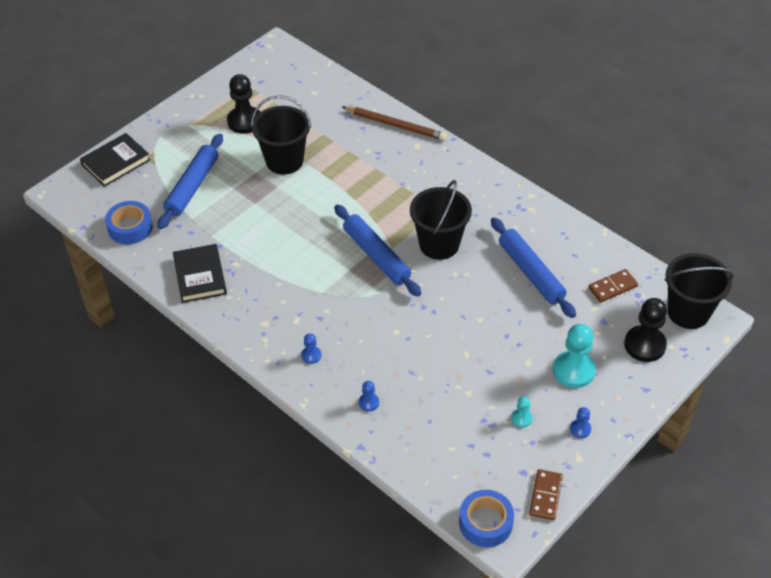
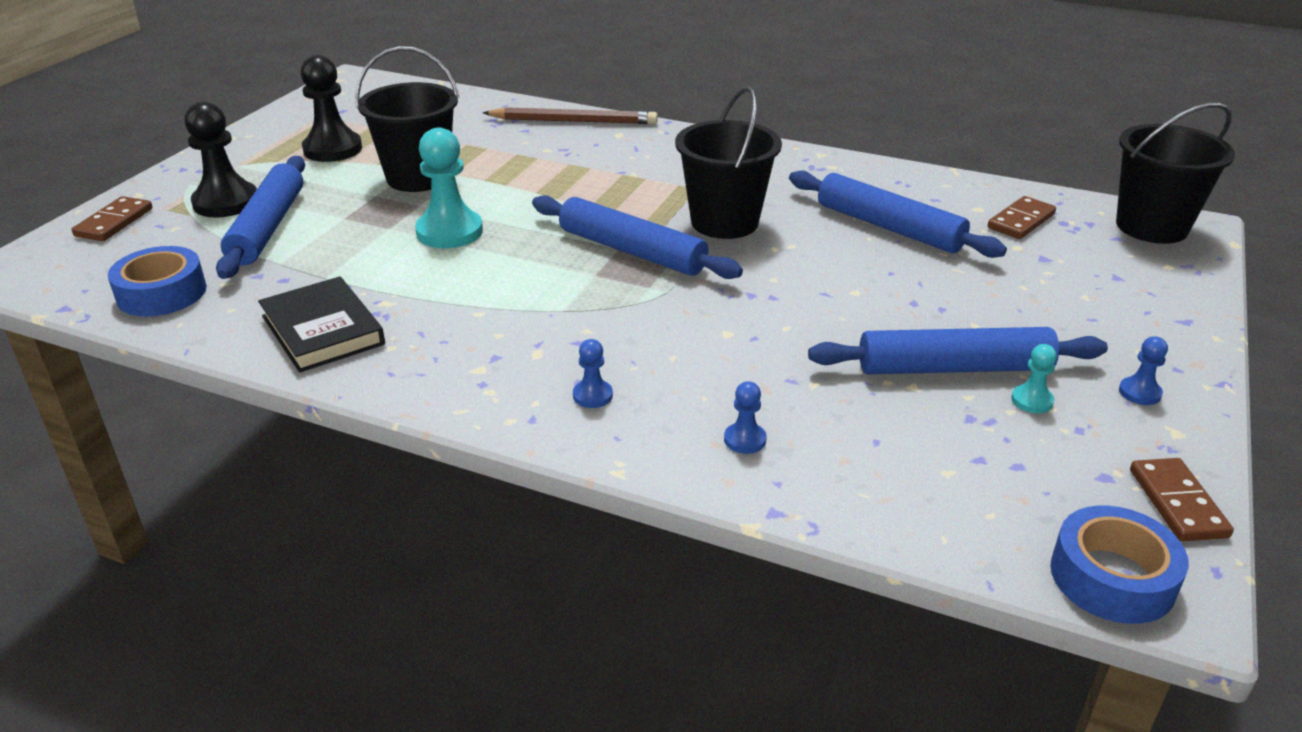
camera: 20 degrees left, 15 degrees down
black book [80,133,150,187] -> brown domino [72,196,152,241]
turquoise pawn [553,324,596,388] -> turquoise pawn moved to [415,128,483,248]
black pawn [624,298,667,362] -> black pawn moved to [185,102,257,218]
none -> blue rolling pin [808,327,1108,374]

